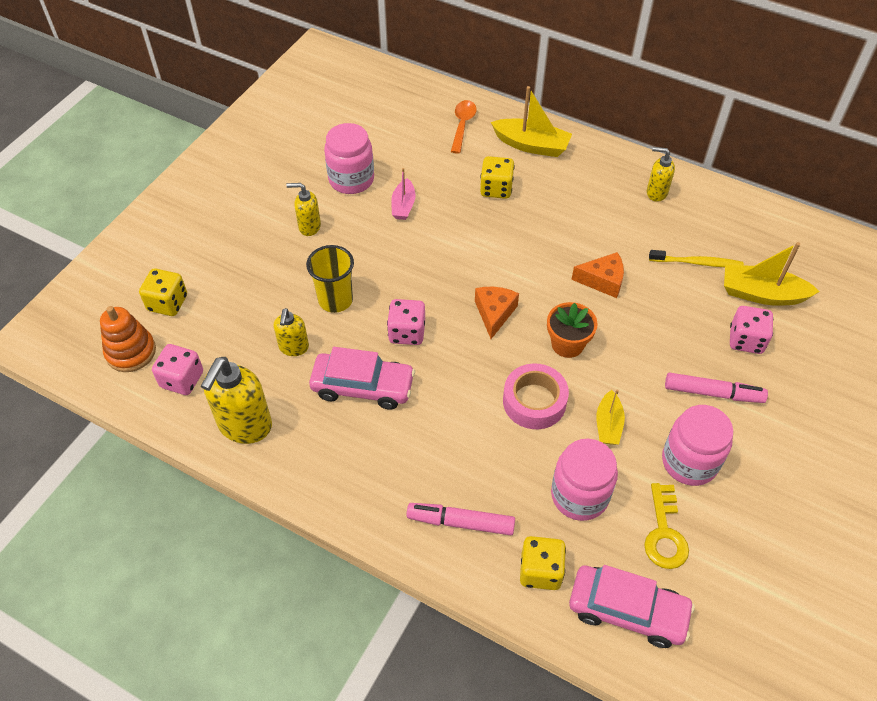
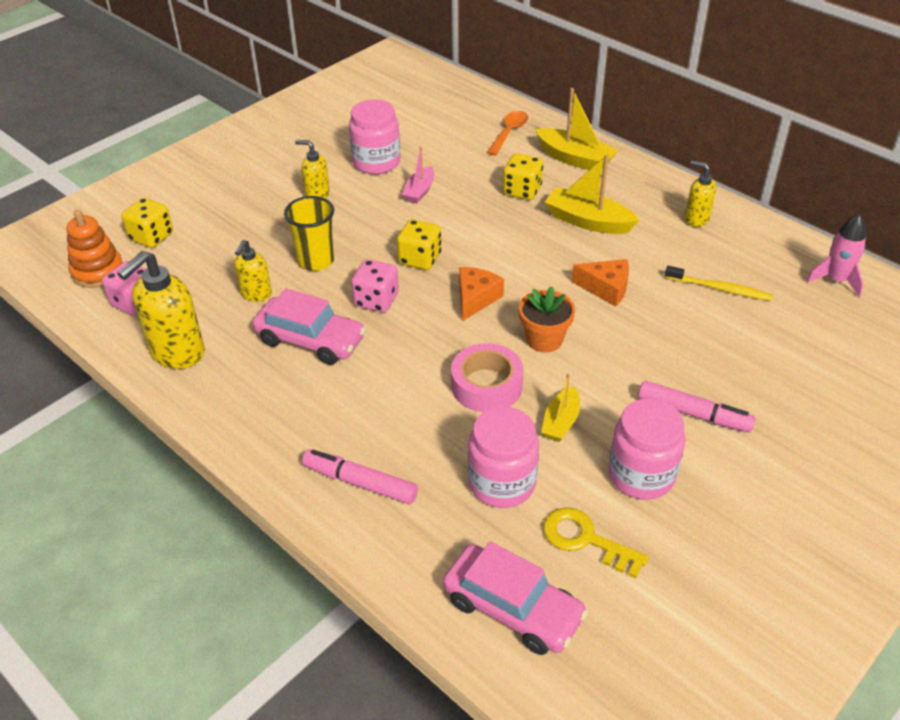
camera: 15 degrees right, 10 degrees down
yellow dice [520,536,566,590] -> yellow dice moved to [397,219,441,270]
yellow key [644,483,689,569] -> yellow key turned 105 degrees clockwise [543,507,649,578]
yellow boat [724,242,820,306] -> yellow boat moved to [545,154,639,234]
pink dice [730,306,773,354] -> none
none -> pink rocket [806,214,866,297]

